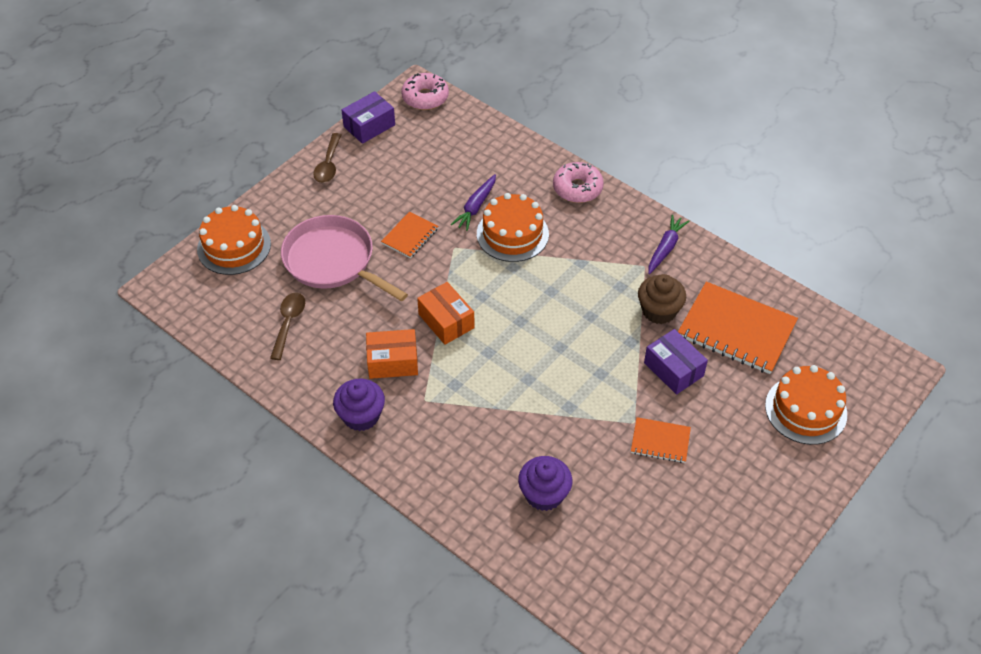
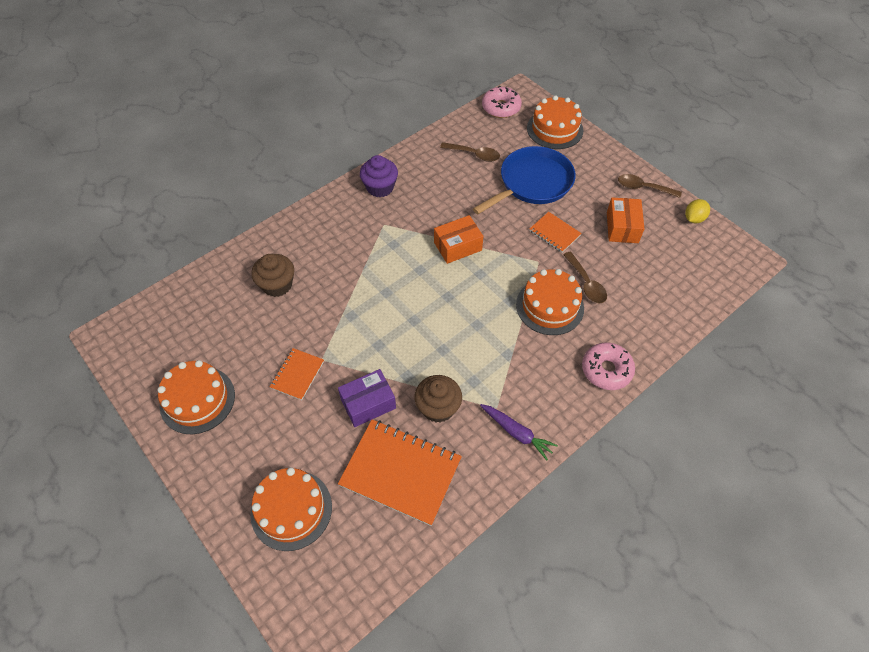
camera: 100 degrees right, 5 degrees up
pink pan [281,215,408,301] -> blue pan [473,146,576,214]
purple box [341,91,395,144] -> yellow lemon [685,199,710,223]
orange box [366,329,418,379] -> orange box moved to [607,198,645,243]
pink donut [401,73,449,110] -> pink donut moved to [482,86,522,118]
purple carrot [451,174,496,231] -> brown spoon [563,251,607,304]
purple cupcake [518,456,572,511] -> brown cupcake [251,254,294,297]
orange notebook [678,282,798,374] -> orange notebook turned 75 degrees clockwise [338,420,462,526]
none -> orange cake [157,360,235,434]

